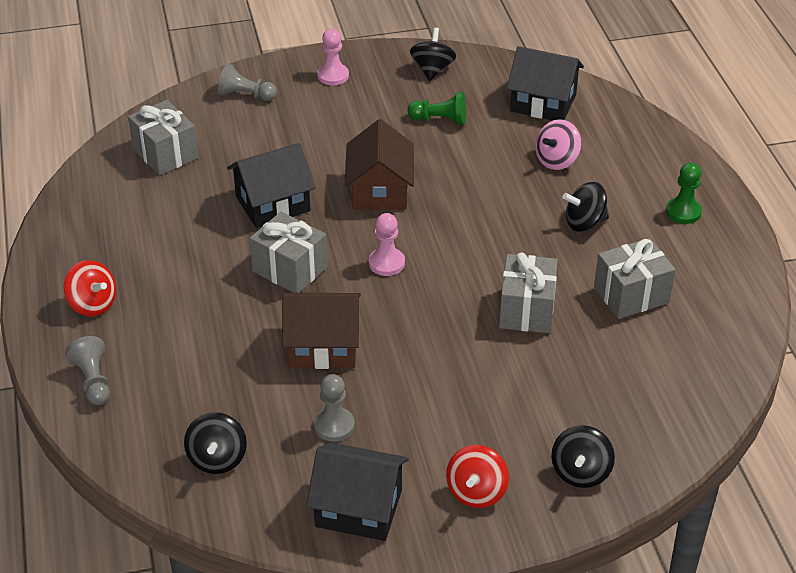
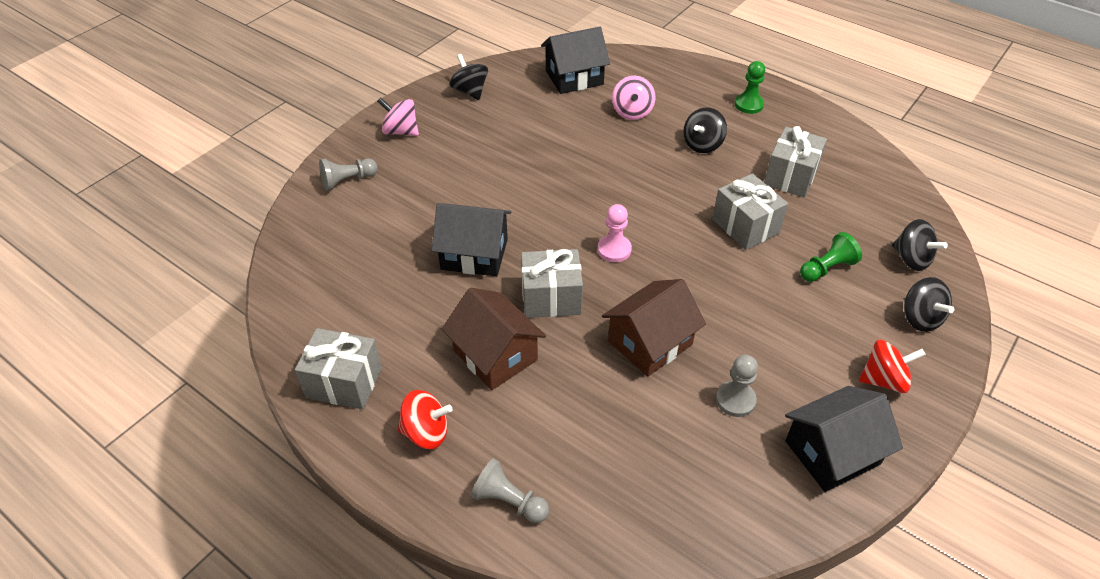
camera: 40 degrees left, 5 degrees up
grey gift [128,100,198,175] -> grey gift moved to [295,328,382,409]
black spinning top [184,412,247,474] -> black spinning top moved to [892,219,948,271]
black house [227,143,315,228] -> black house turned 75 degrees clockwise [432,203,511,276]
pink pawn [317,29,349,85] -> pink spinning top [377,97,419,136]
brown house [345,119,414,209] -> brown house moved to [442,288,546,390]
green pawn [407,92,466,125] -> green pawn moved to [800,232,862,282]
red spinning top [446,445,509,508] -> red spinning top turned 75 degrees counterclockwise [859,340,926,393]

